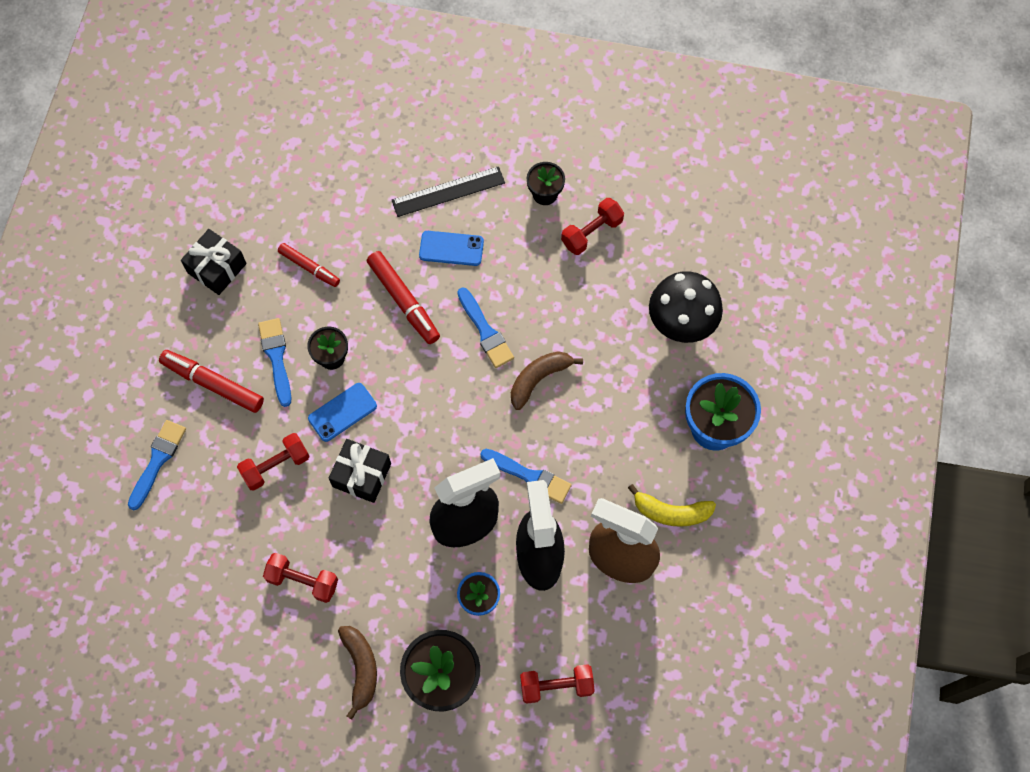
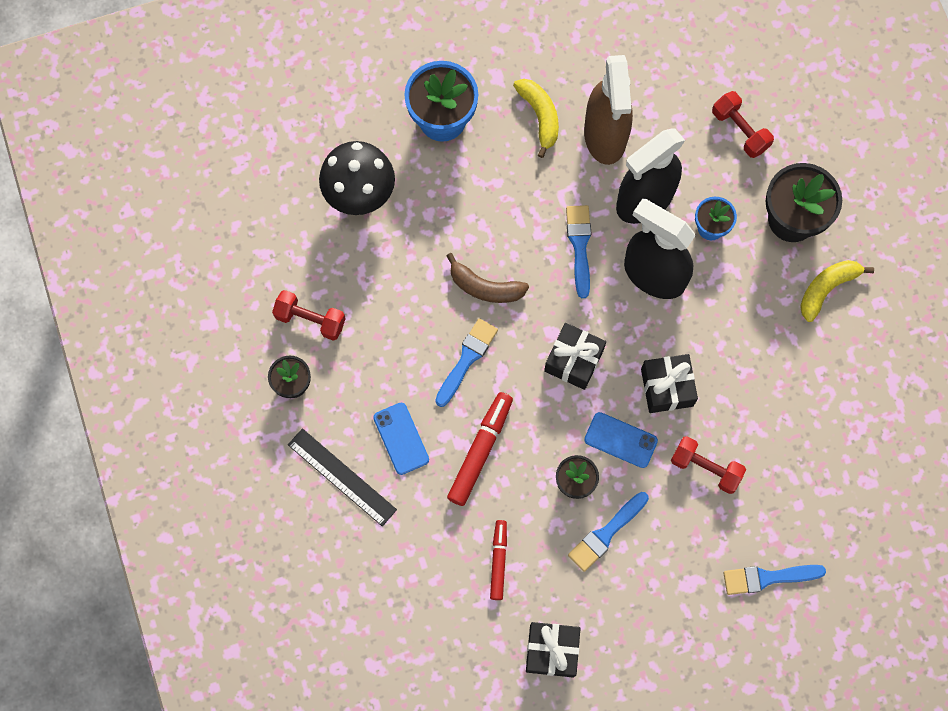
camera: 120 degrees left, 5 degrees up
red marker [159,350,264,413] -> none
red dumbbell [263,553,338,603] -> none
brown banana [338,626,377,720] -> yellow banana [800,260,874,322]
none -> black gift [544,323,606,390]

